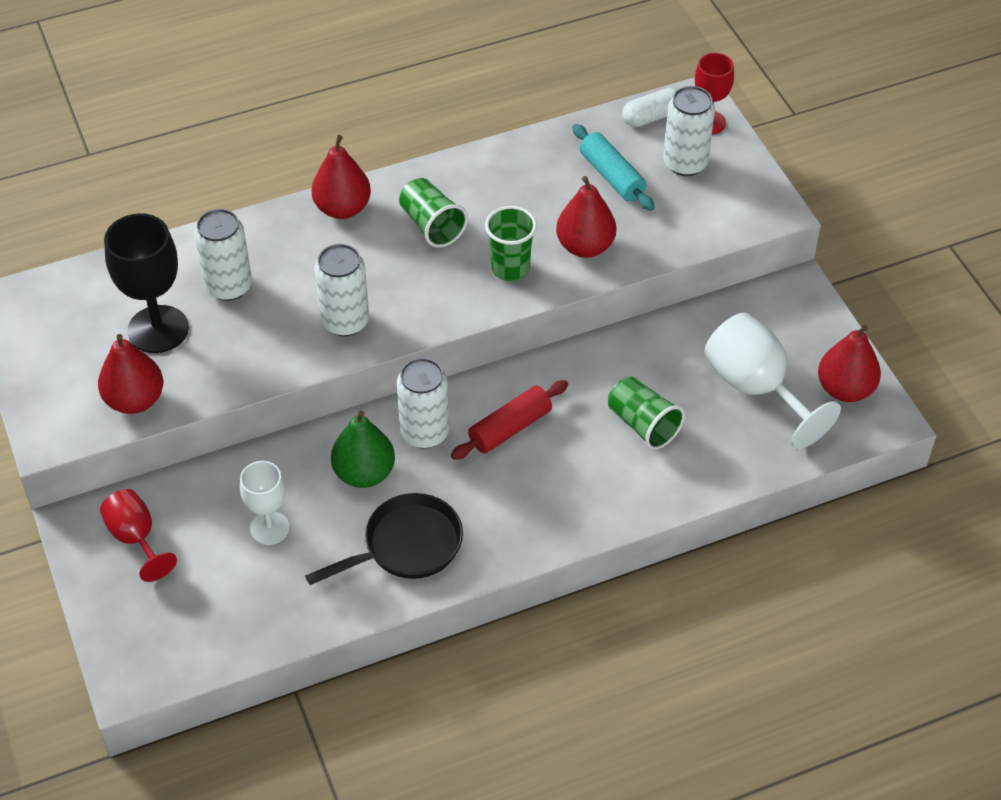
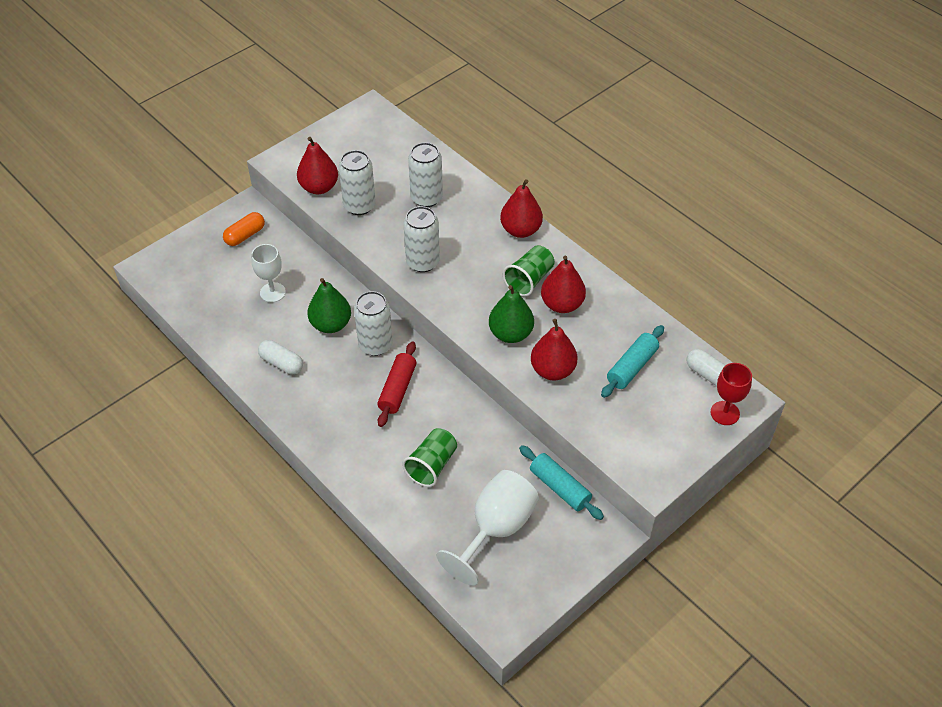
camera: 70 degrees right, 0 degrees up
red goblet [100,489,177,582] -> orange capsule [223,212,265,246]
black goblet [104,213,189,353] -> none
black pan [305,493,463,585] -> white capsule [258,340,303,374]
red rolling pin [451,380,568,460] -> red rolling pin turned 75 degrees clockwise [377,341,416,427]
green cup [485,206,537,281] -> green pear [489,285,534,343]
white can [663,86,715,176] -> white can moved to [339,150,376,215]
red pear [818,325,881,402] -> red pear moved to [541,256,586,313]
none -> turquoise rolling pin [519,445,604,520]

